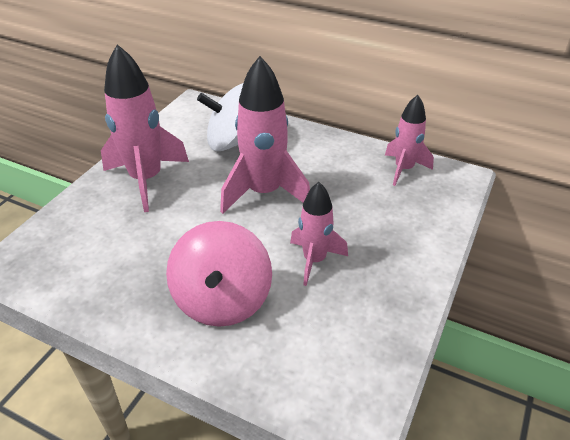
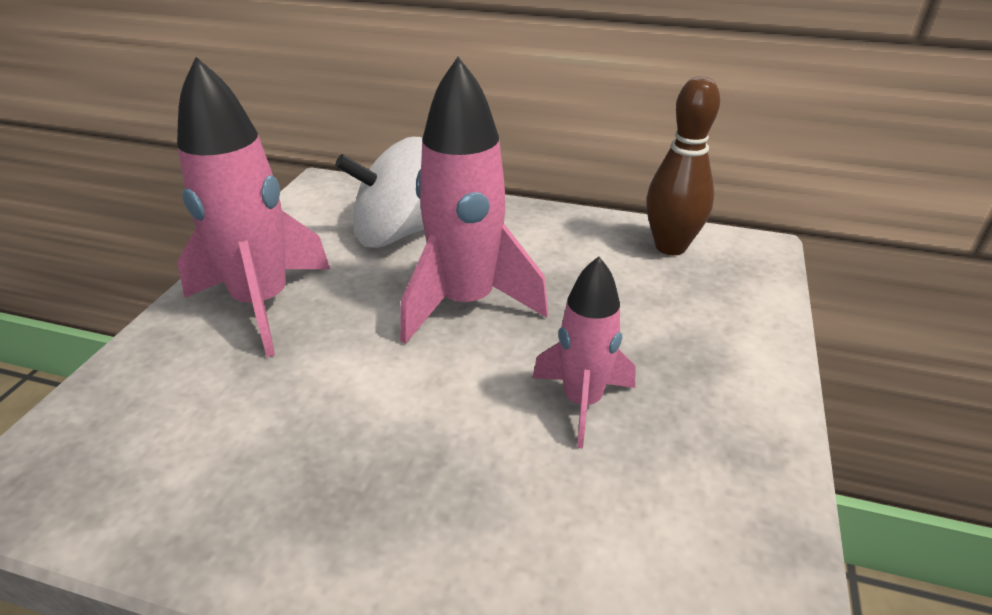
camera: 10 degrees left, 5 degrees down
pink spinning top [166,221,272,327] -> none
pink rocket [385,95,434,186] -> brown bowling pin [646,76,720,255]

